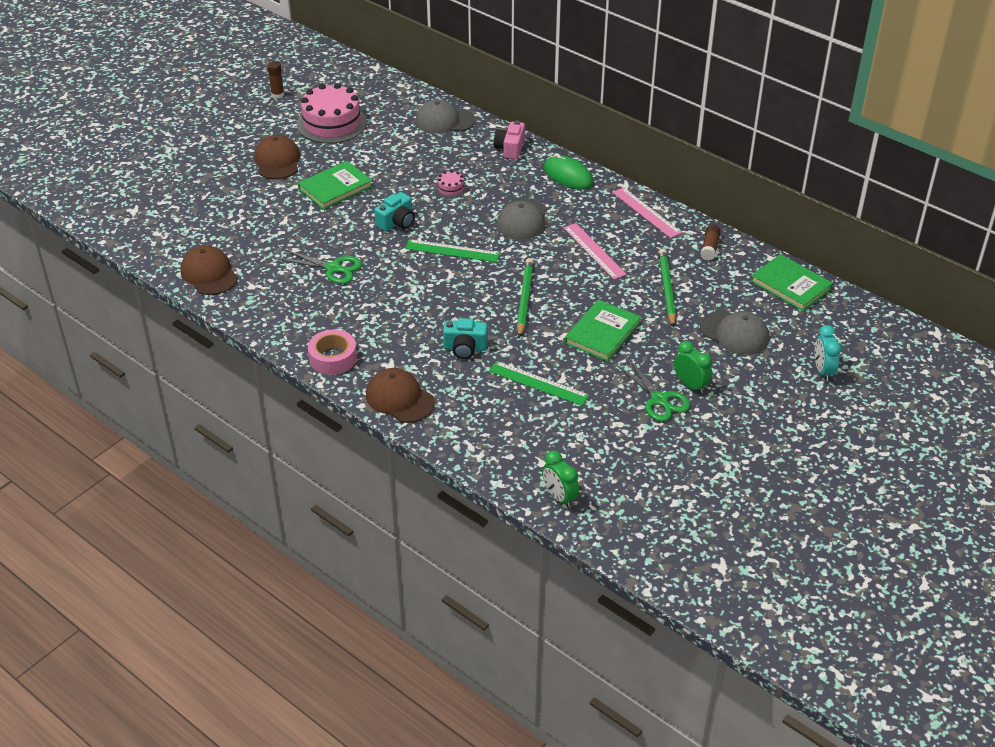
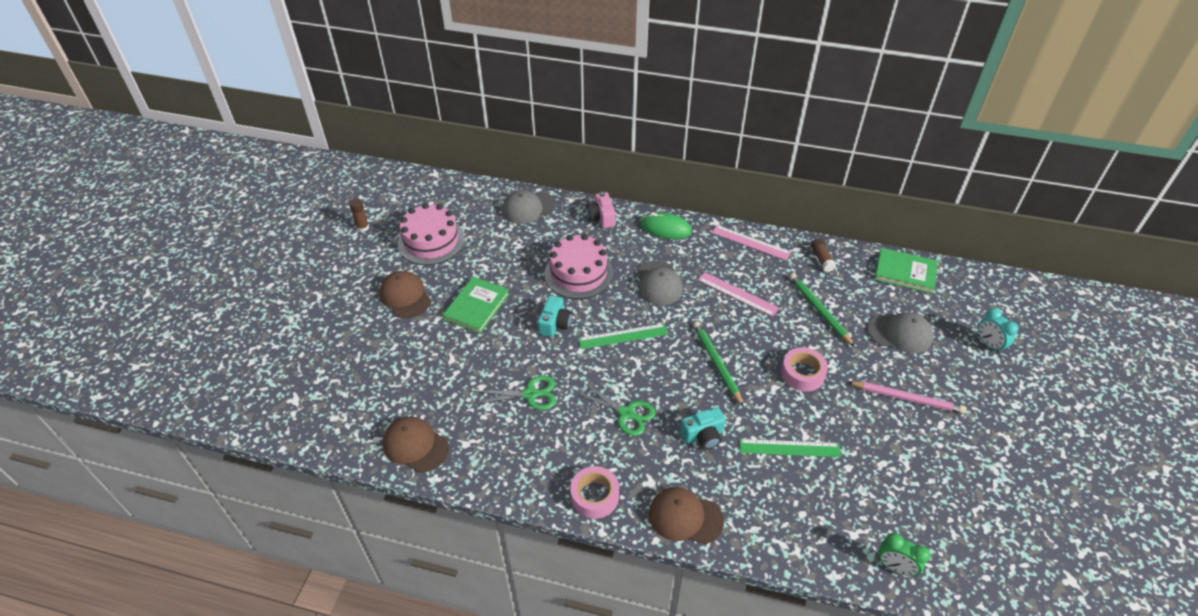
camera: 25 degrees left, 5 degrees up
pink cake [435,170,467,199] -> pink cake [544,234,613,299], size x2.30
green book [565,300,641,362] -> pink tape [781,347,828,392]
green scissors [617,359,690,422] -> green scissors moved to [575,382,656,436]
green clock [674,341,712,394] -> pink pencil [848,381,967,414]

